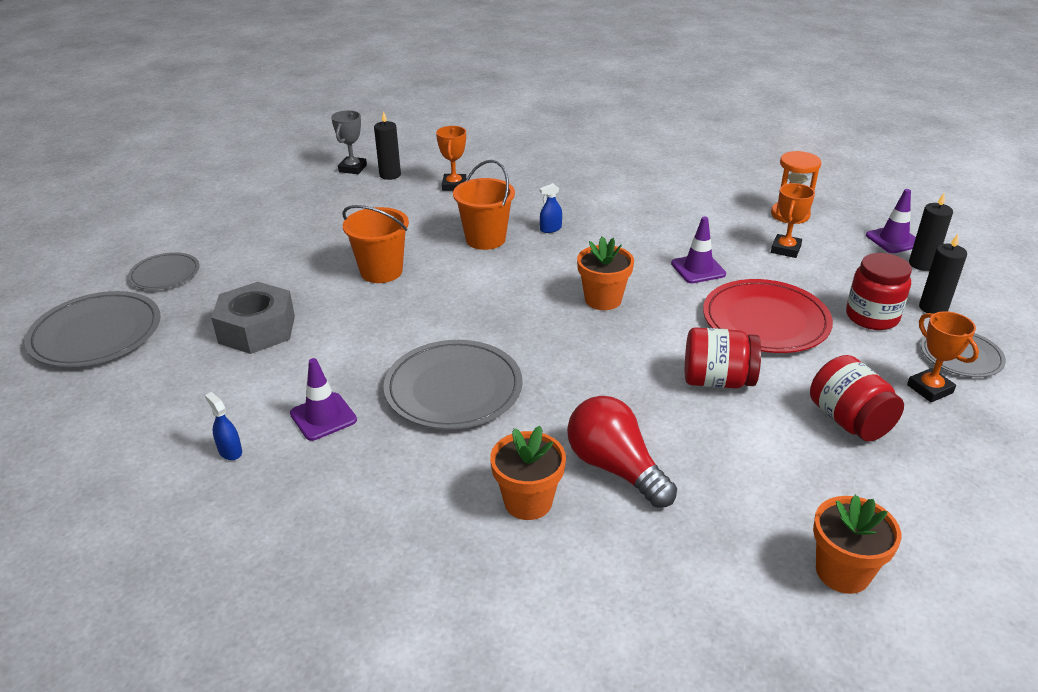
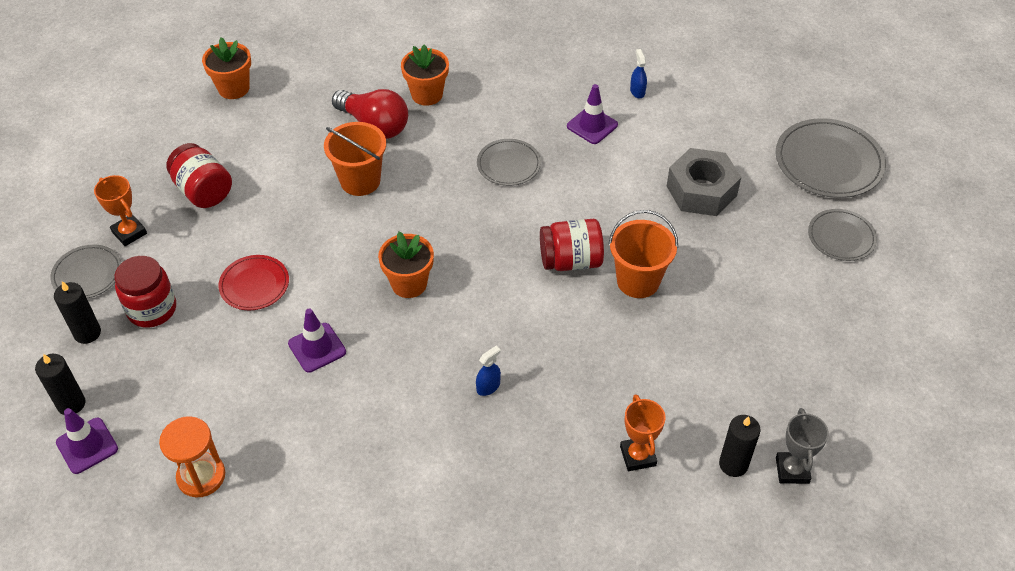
camera: 165 degrees right, 15 degrees up
blue spray bottle [205,392,242,460] -> blue spray bottle turned 135 degrees counterclockwise [630,49,647,98]
grey plate [383,340,523,430] -> grey plate [477,139,541,186], size x0.59
orange bucket [453,160,515,250] -> orange bucket moved to [324,122,386,196]
red jar [685,327,761,389] -> red jar moved to [540,219,604,271]
red plate [703,279,833,353] -> red plate [218,255,289,310], size x0.59
orange trophy [771,183,815,258] -> none

